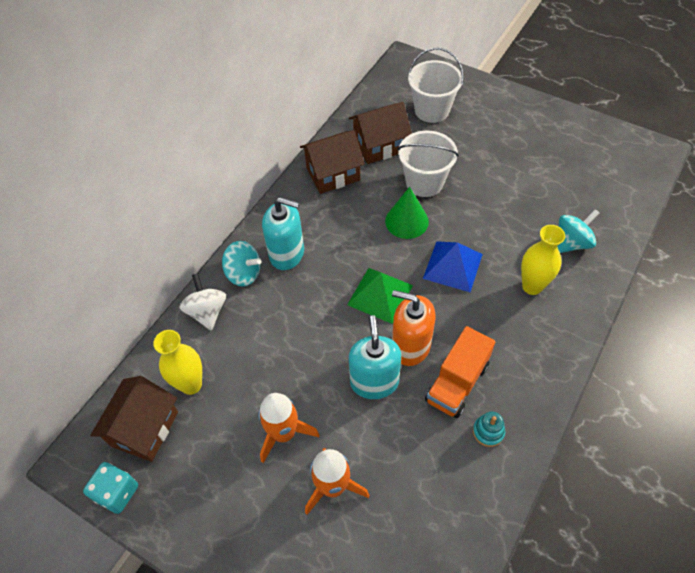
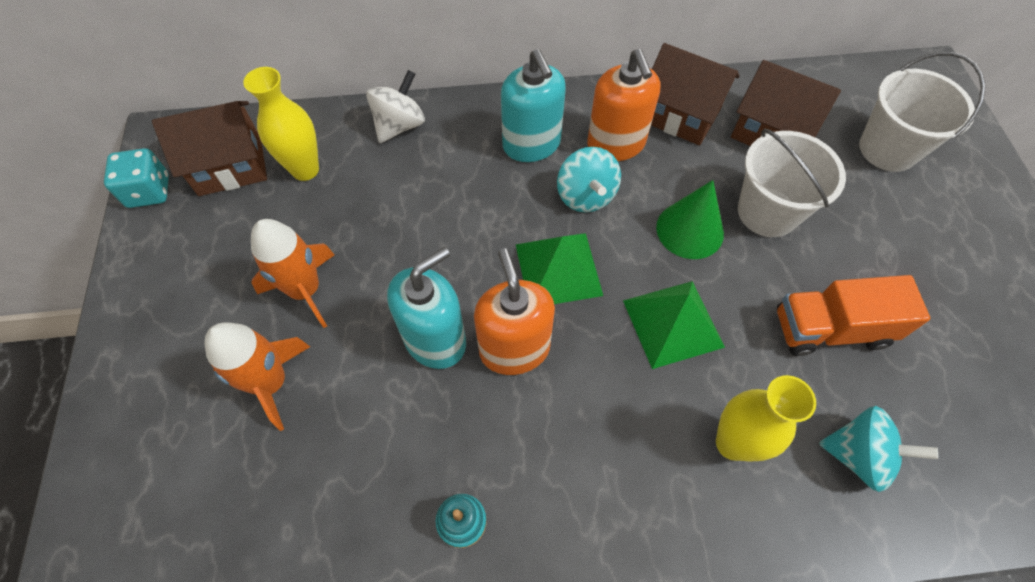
camera: 50 degrees right, 5 degrees up
turquoise spinning top [222,241,261,287] -> turquoise spinning top moved to [557,147,621,212]
blue pyramid [423,241,483,292] -> green pyramid [623,281,725,369]
orange truck [425,326,495,418] -> orange truck moved to [777,275,930,356]
none -> orange soap dispenser [587,49,661,161]

